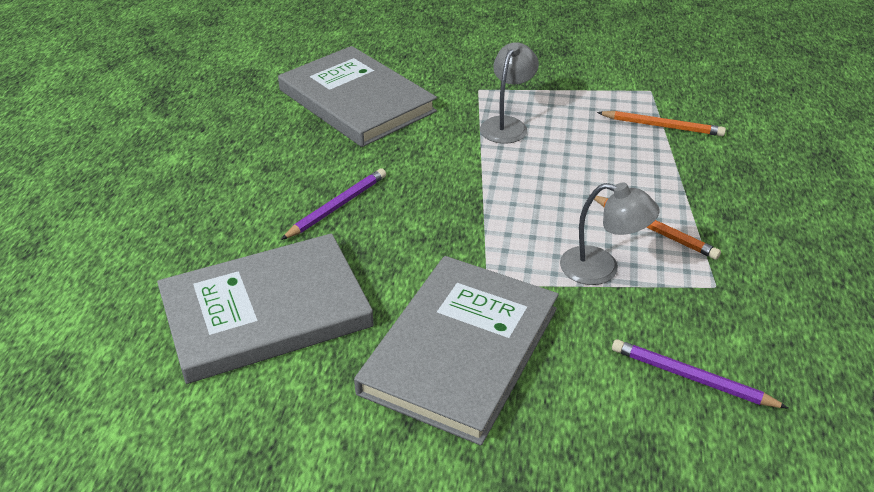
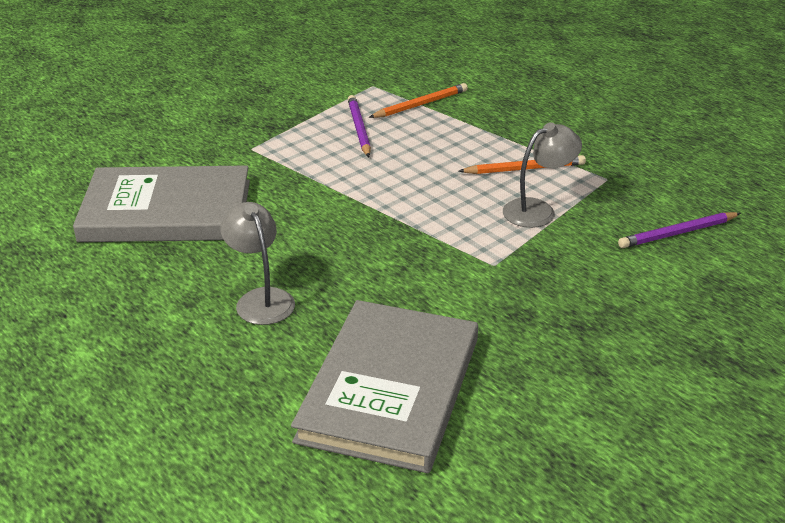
camera: 50 degrees left, 5 degrees down
purple pencil [281,168,386,240] -> purple pencil moved to [348,95,371,157]
grey book [354,256,559,446] -> none
grey lamp [480,42,539,144] -> grey lamp moved to [220,202,295,325]

